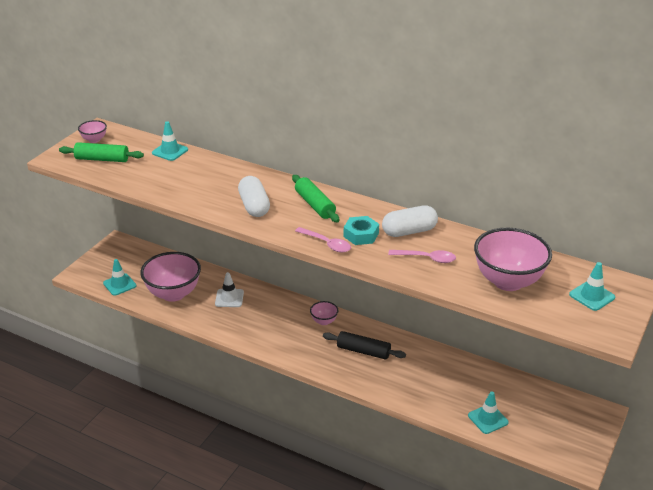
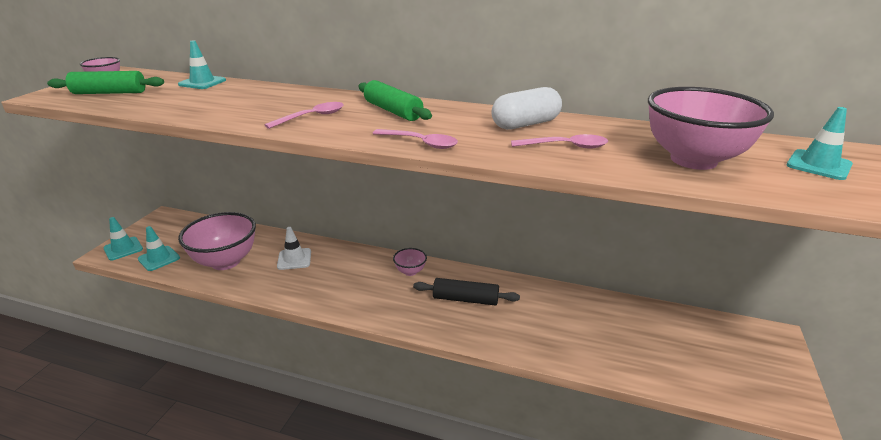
camera: 10 degrees left, 5 degrees down
white capsule [238,176,270,217] -> pink spoon [264,102,344,129]
turquoise nut [343,216,379,245] -> none
turquoise traffic cone [468,391,509,434] -> turquoise traffic cone moved to [103,217,143,261]

